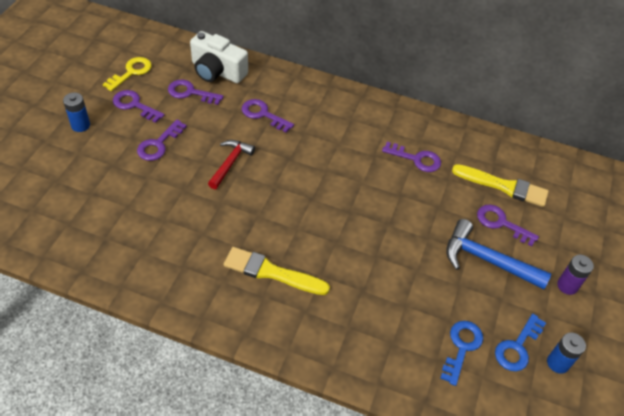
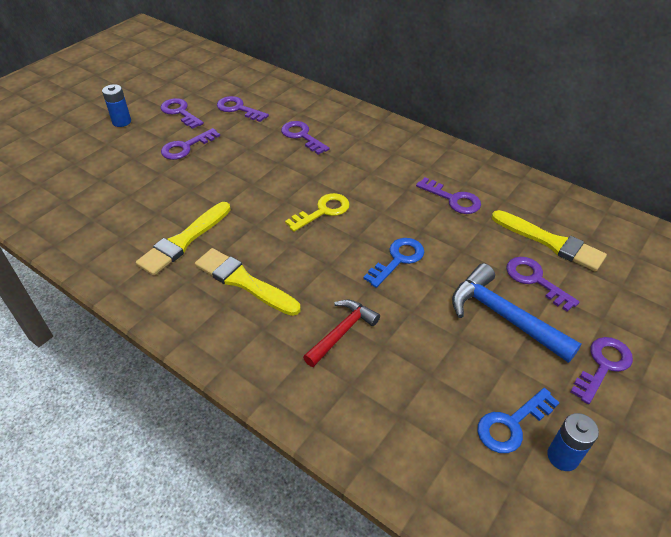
camera: 20 degrees right, 5 degrees down
yellow key [103,57,152,91] -> yellow key moved to [285,193,350,232]
white camera [190,31,248,83] -> none
red hammer [208,140,255,189] -> red hammer moved to [303,300,380,367]
blue key [440,321,483,386] -> blue key moved to [363,238,424,288]
purple battery [557,255,594,295] -> purple key [570,337,633,404]
none -> yellow brush [136,202,231,276]

